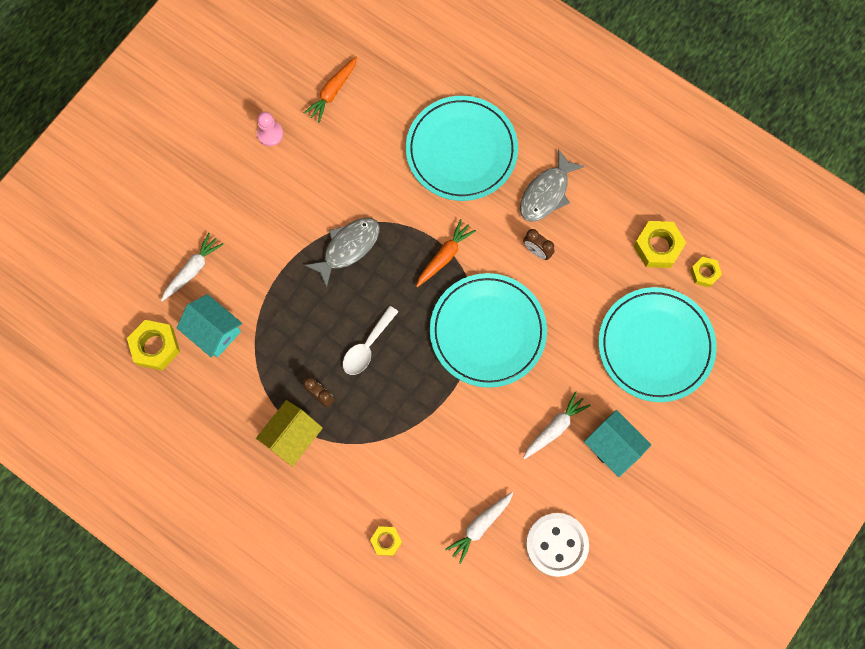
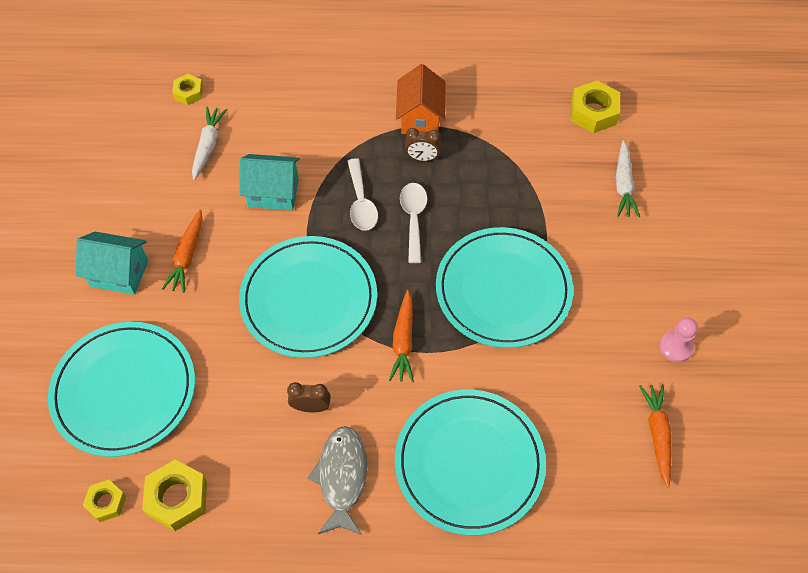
camera: 145 degrees right, 15 degrees down
turquoise house [176,294,242,358] -> turquoise house moved to [240,154,300,210]
yellow house [256,400,323,467] -> orange house [396,64,446,134]
grey fish [305,218,379,288] -> turquoise plate [436,227,573,348]
yellow nut [370,526,402,556] -> yellow nut moved to [172,74,203,105]
white carrot [523,391,591,459] -> orange carrot [162,209,202,293]
white button [526,513,589,577] -> none
none -> white spoon [347,158,378,231]

